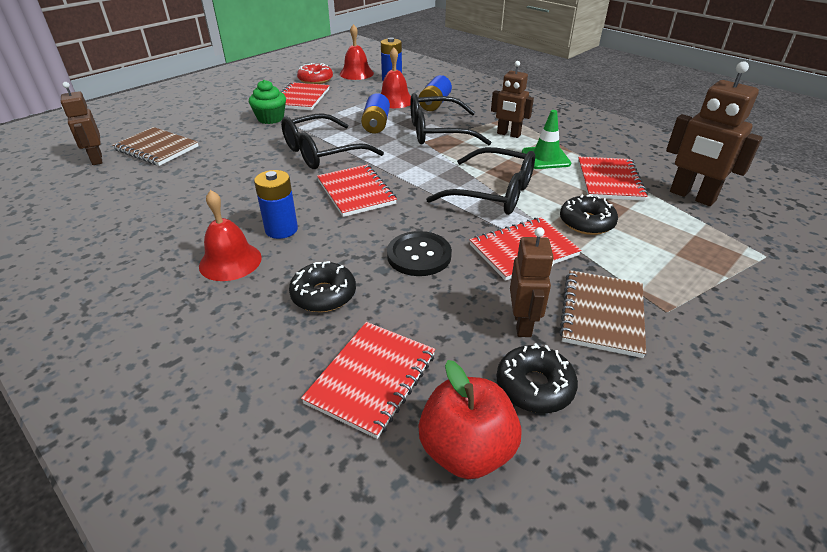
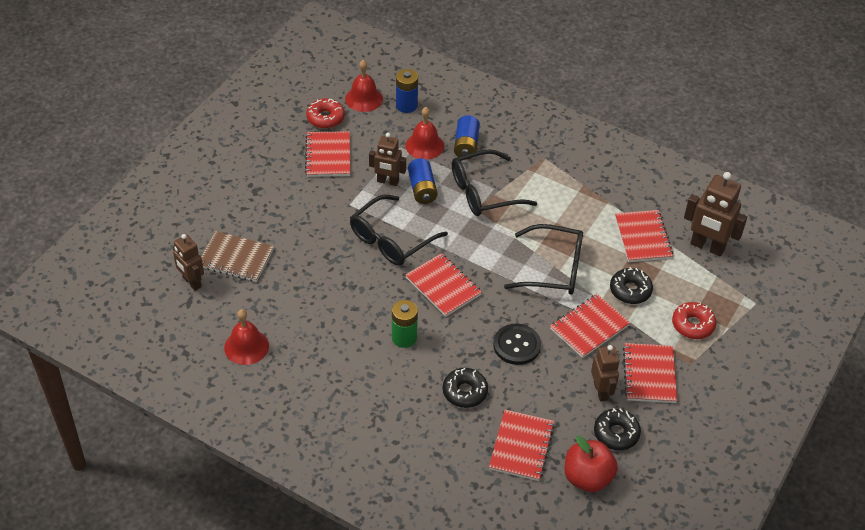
camera: 15 degrees left, 10 degrees up
red bell [199,190,262,281] -> red bell moved to [224,309,269,365]
green cupcake [249,80,286,124] -> none
blue battery [254,170,298,239] -> green battery [392,300,418,348]
brown robot [491,61,534,138] -> brown robot moved to [369,133,406,186]
green traffic cone [522,110,571,169] -> none
brown notebook [559,270,646,358] -> red notebook [623,343,677,403]
none -> red donut [672,302,716,339]

